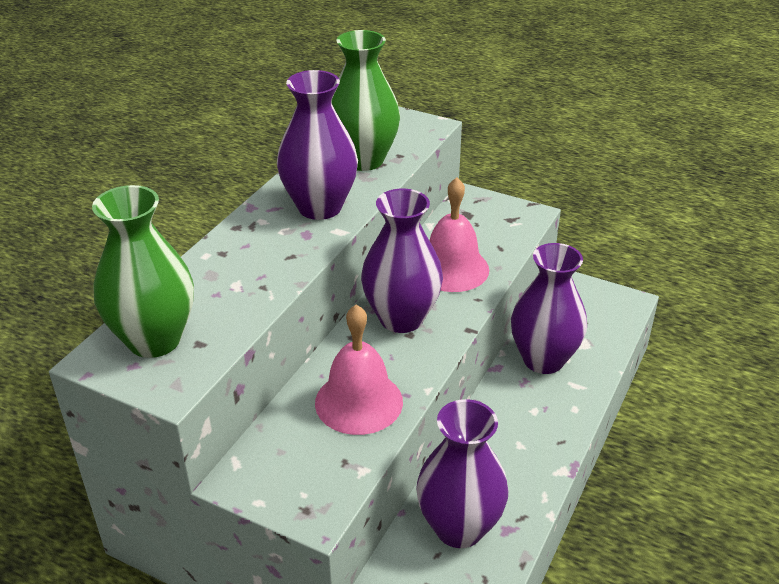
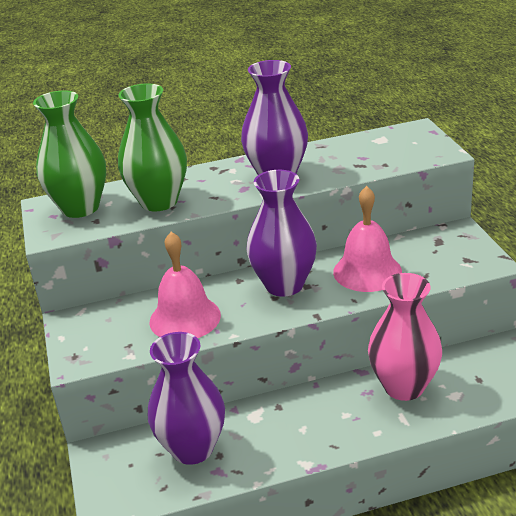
camera: 50 degrees right, 5 degrees down
green vase [331,30,400,171] -> green vase moved to [118,83,187,211]
purple vase [511,243,587,374] -> pink vase [368,273,442,401]

